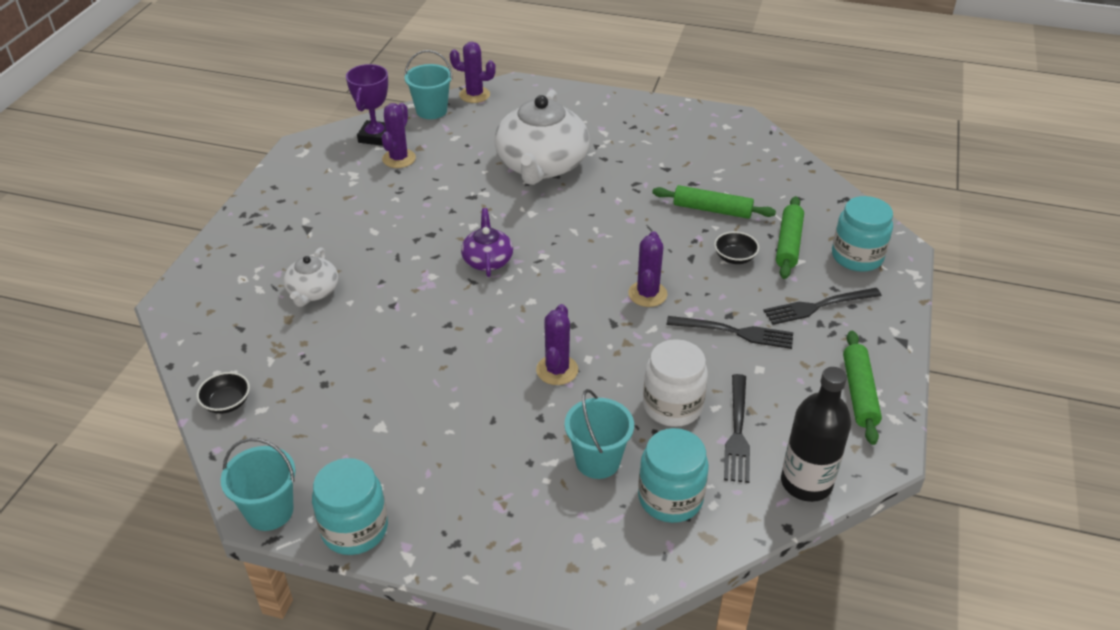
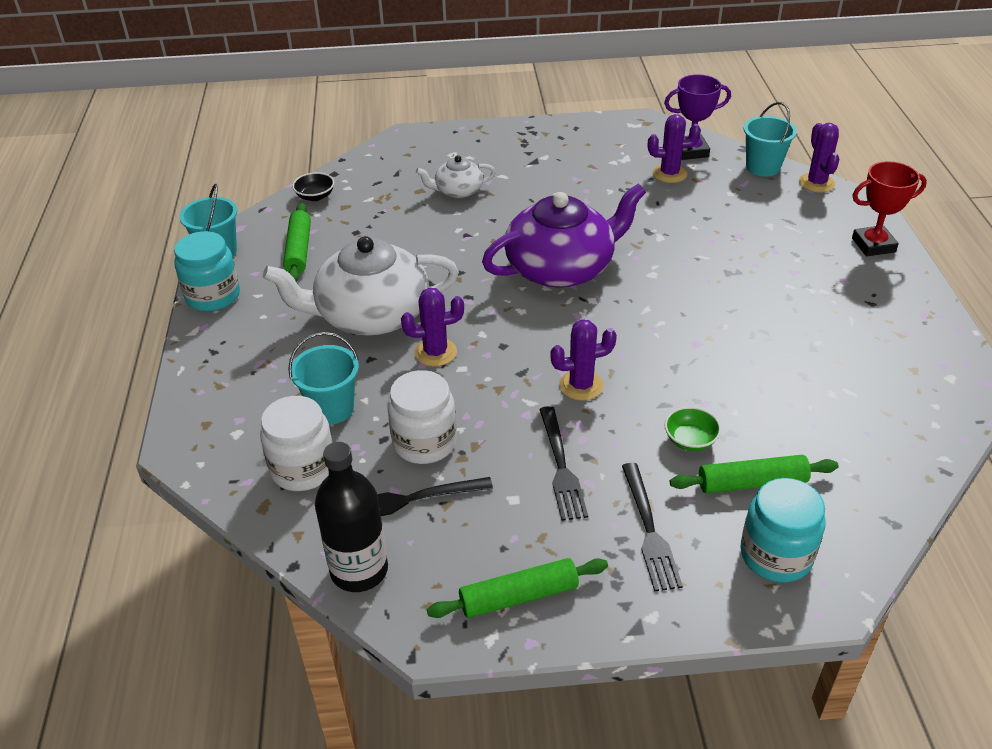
camera: 70 degrees right, 0 degrees up
purple teapot [461,208,513,277] -> purple teapot [482,184,646,288], size x2.02
white teapot [494,90,589,185] -> white teapot moved to [263,236,459,336]
turquoise jar [638,428,709,523] -> white jar [260,396,333,491]
green rolling pin [652,185,776,219] -> green rolling pin moved to [283,203,311,282]
black bowl [714,231,759,264] -> green bowl [664,407,721,451]
black fork [764,288,882,325] -> black fork turned 150 degrees counterclockwise [622,463,683,591]
none -> red trophy [852,161,927,256]

